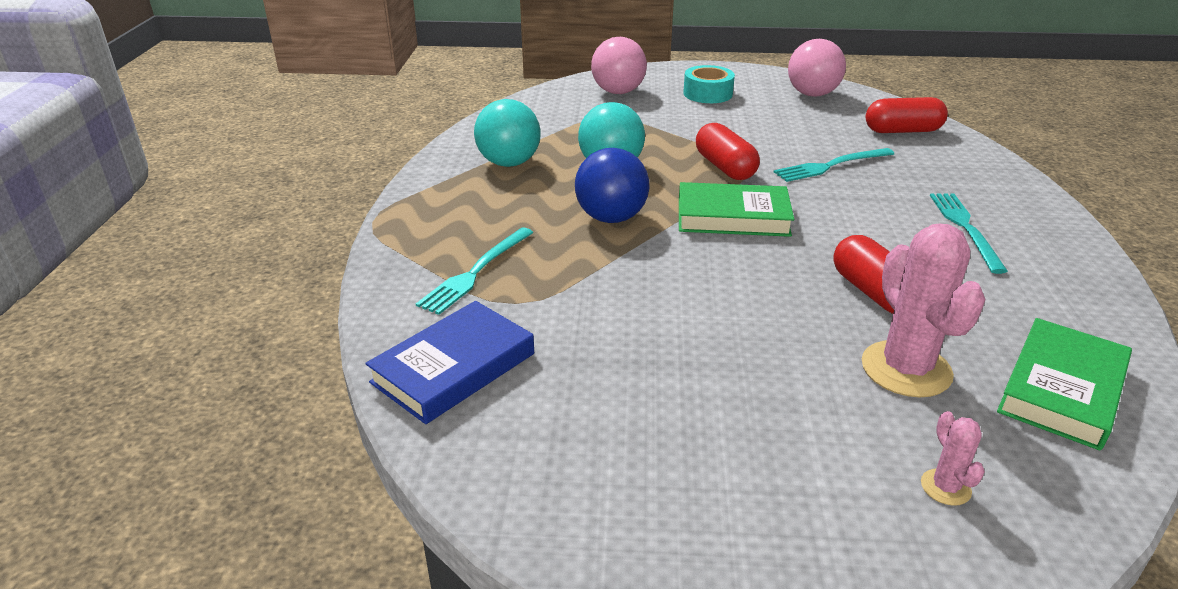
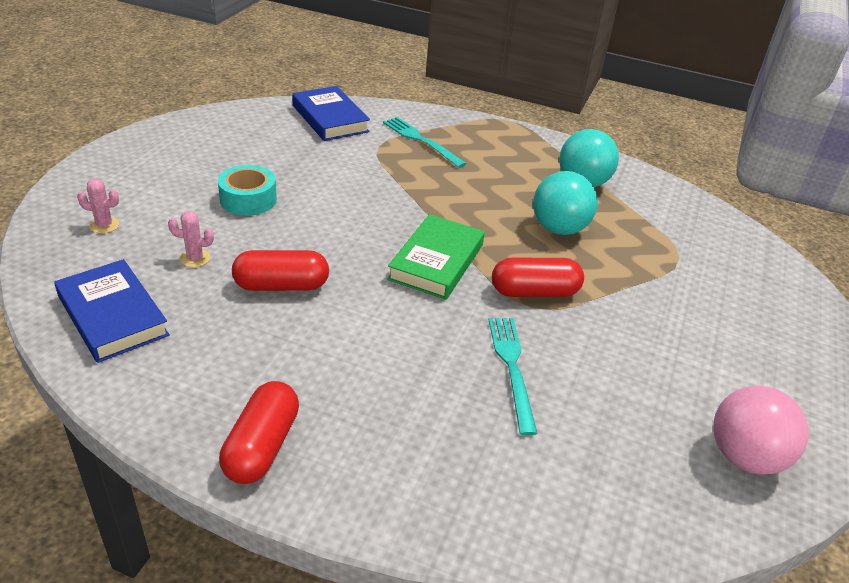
camera: 105 degrees right, 5 degrees up
blue ball [575,148,649,223] -> none
pink ball [591,37,647,94] -> none
turquoise tape [683,65,735,103] -> turquoise tape moved to [218,165,277,216]
pink cactus [862,224,986,398] -> pink cactus [168,211,214,267], size x0.47
red capsule [866,97,948,133] -> red capsule moved to [219,381,299,484]
turquoise fork [930,194,1008,274] -> none
green book [997,318,1132,451] -> blue book [54,259,170,363]

